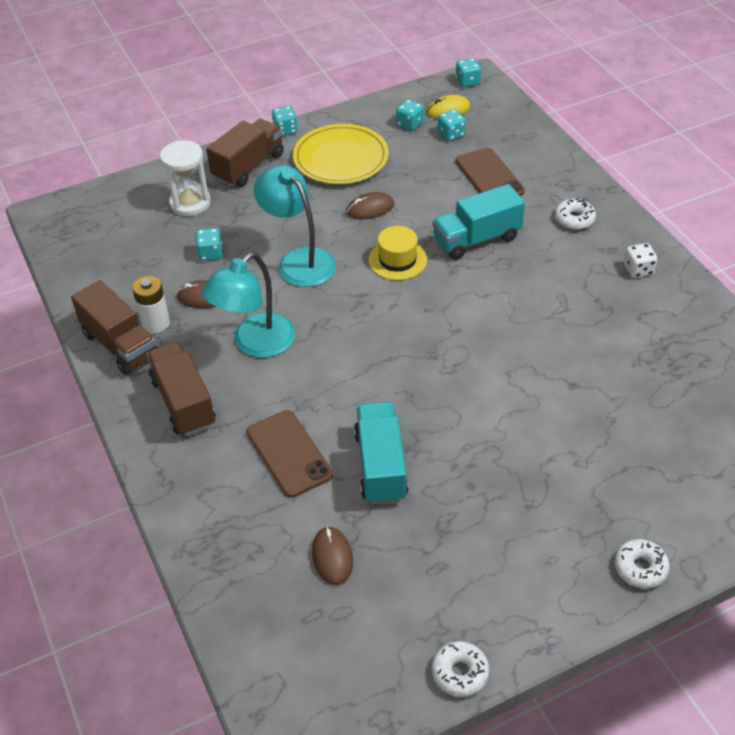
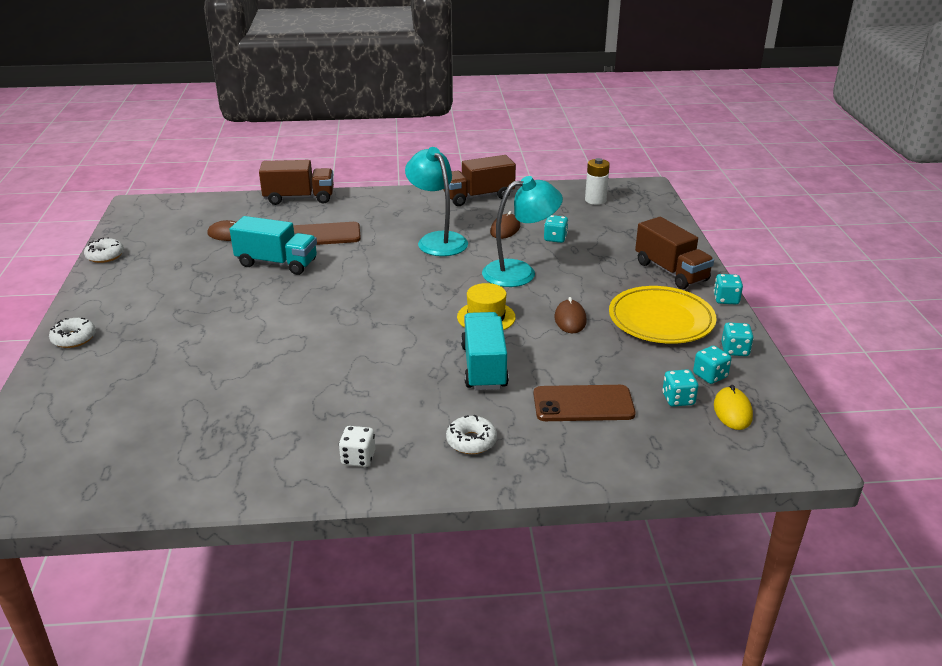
camera: 110 degrees right, 15 degrees down
white battery [132,276,170,334] -> white battery moved to [585,158,610,205]
brown truck [147,342,216,436] -> brown truck moved to [259,160,334,205]
white hourglass [160,140,211,216] -> none
turquoise dice [456,58,481,87] -> turquoise dice moved to [721,322,754,356]

